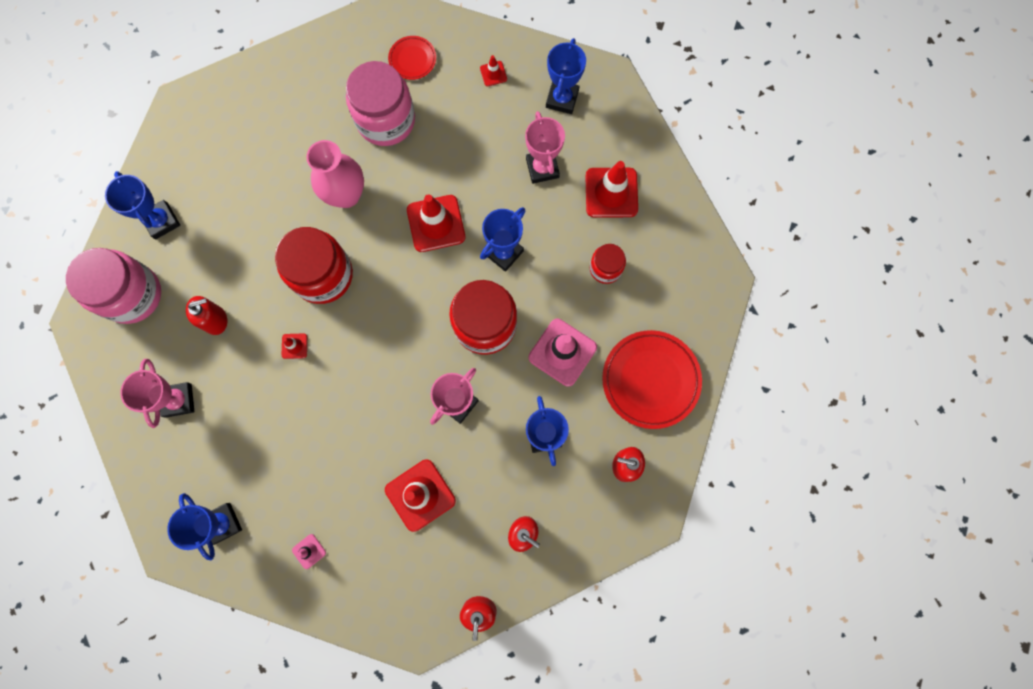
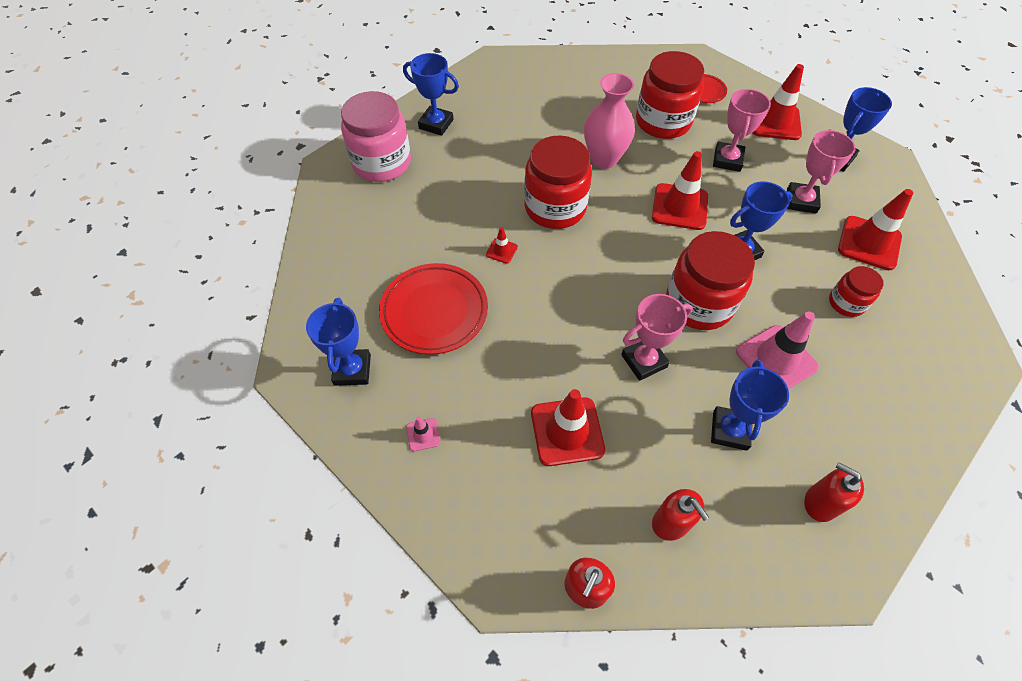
camera: 25 degrees right, 20 degrees down
blue trophy [105,171,180,239] -> blue trophy turned 60 degrees counterclockwise [403,53,459,136]
pink trophy [120,359,195,428] -> pink trophy moved to [713,89,771,172]
red soap dispenser [186,296,227,335] -> none
pink jar [346,61,415,146] -> red jar [636,51,704,139]
red traffic cone [480,55,507,86] -> red traffic cone [753,64,804,140], size x2.14
red plate [602,330,702,429] -> red plate moved to [379,263,488,355]

